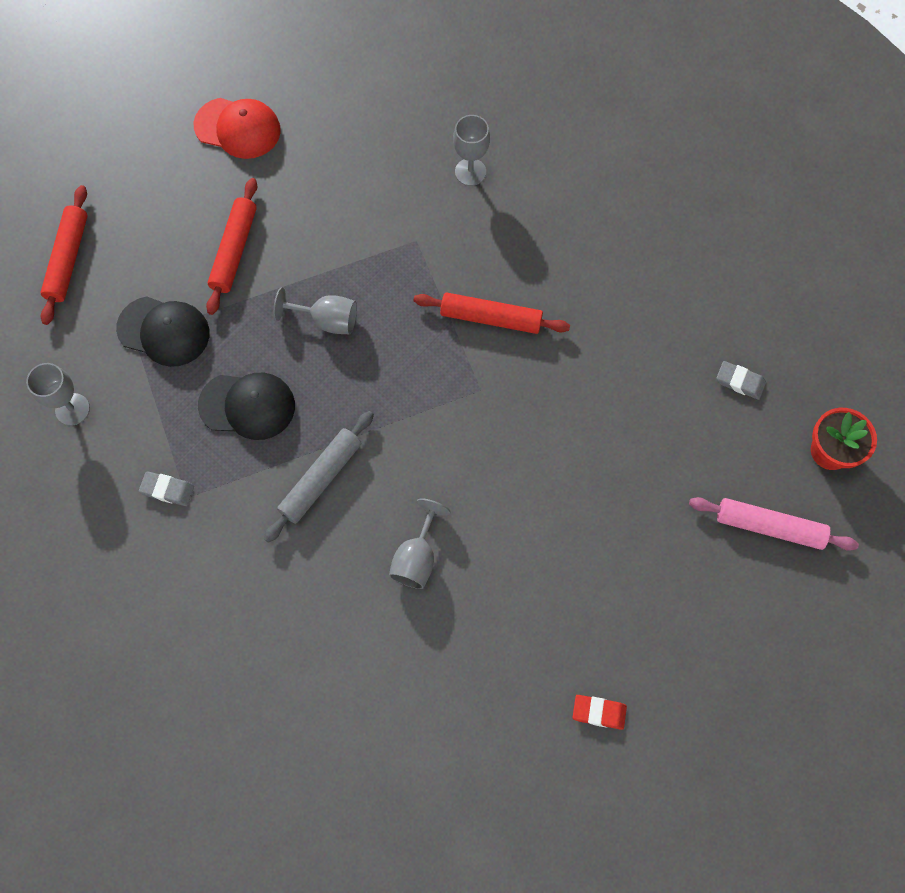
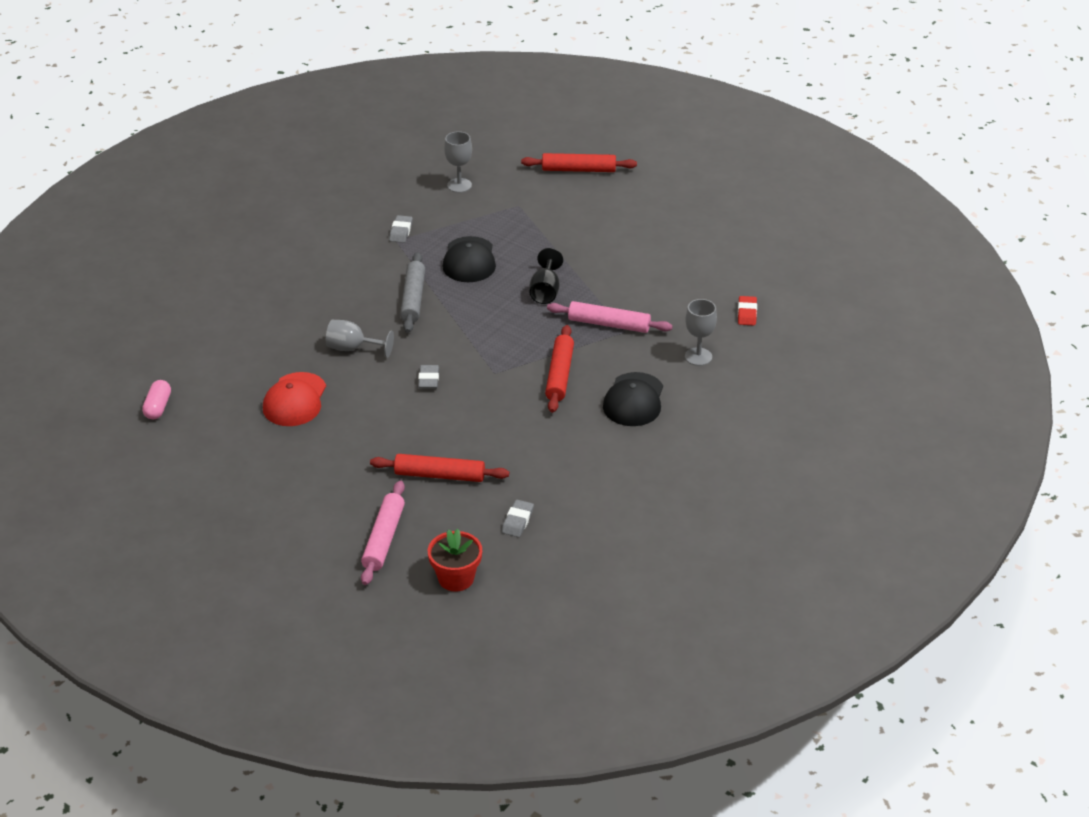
camera: 85 degrees right, 30 degrees down
black cap [116,296,209,367] -> black cap moved to [603,372,663,426]
red cap [194,98,281,159] -> red cap moved to [263,372,326,426]
red rolling pin [206,178,257,315] -> red rolling pin moved to [370,454,509,482]
grey rolling pin [264,411,374,543] -> grey rolling pin turned 60 degrees clockwise [400,252,425,333]
grey goblet [273,288,357,334] -> black goblet [529,248,563,304]
red eraser [573,695,627,730] -> red eraser moved to [738,296,757,325]
none -> pink capsule [142,380,171,419]
none -> grey eraser [418,365,439,389]
none -> pink rolling pin [547,301,673,333]

